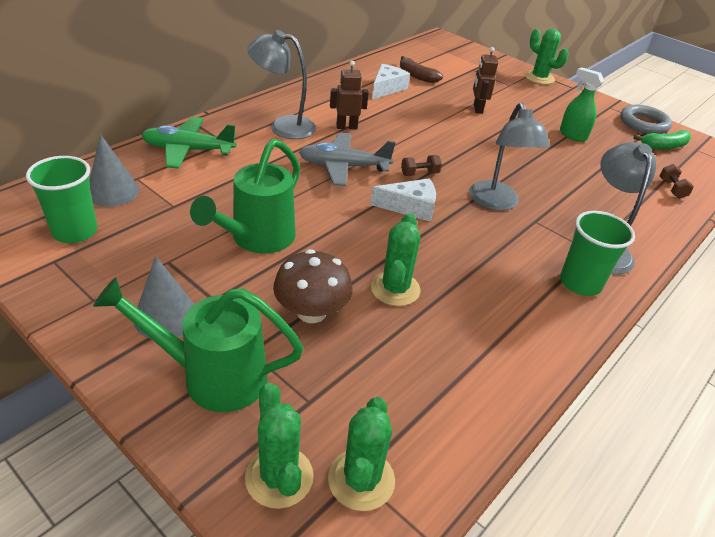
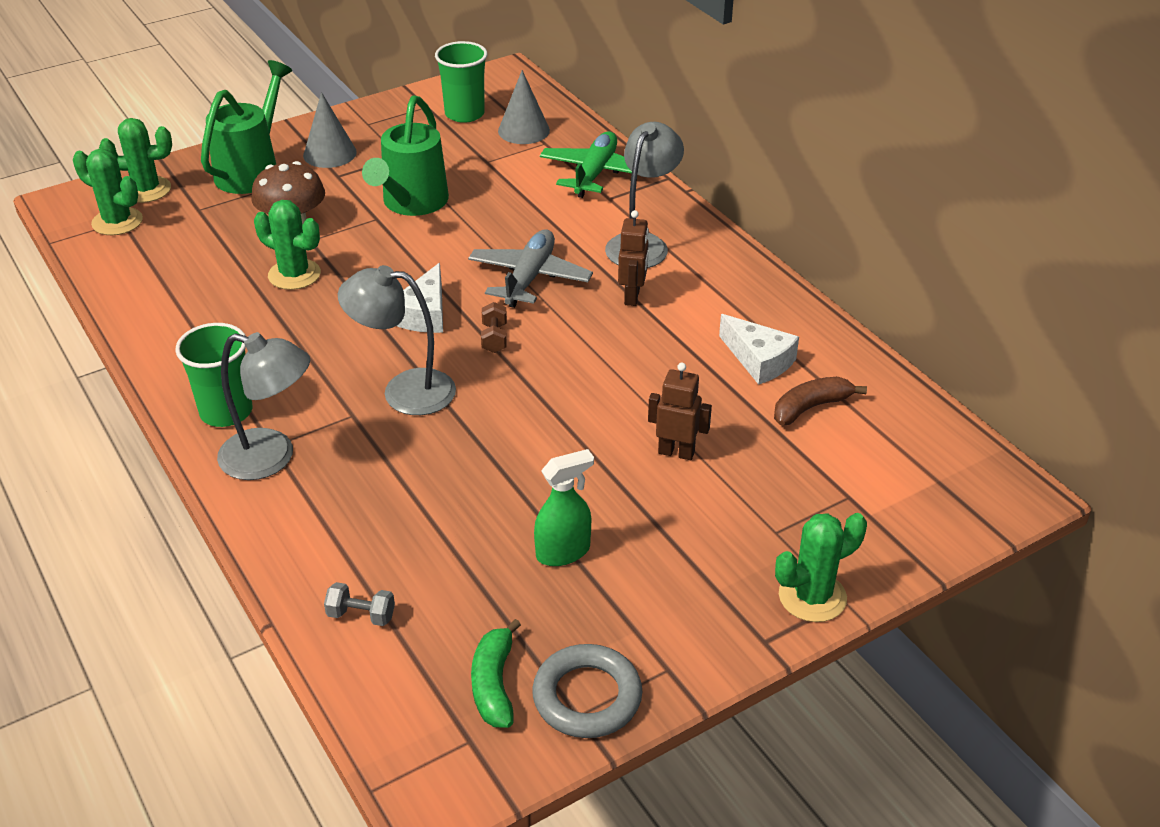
camera: 110 degrees right, 0 degrees up
green watering can [190,139,300,254] -> green watering can turned 120 degrees counterclockwise [362,95,449,216]
brown dumbbell [660,164,694,199] -> grey dumbbell [324,582,395,626]

